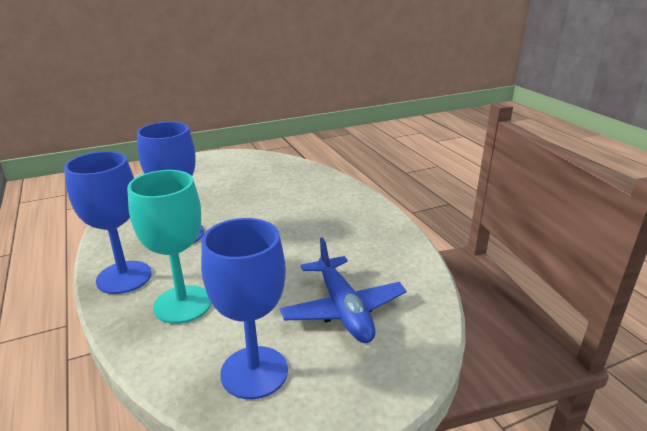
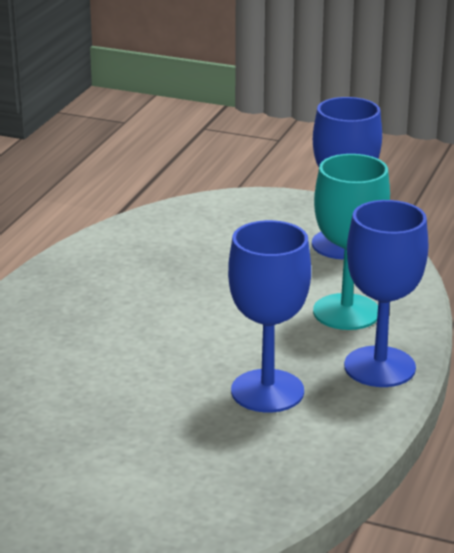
camera: 135 degrees left, 0 degrees up
blue plane [280,237,407,343] -> none

